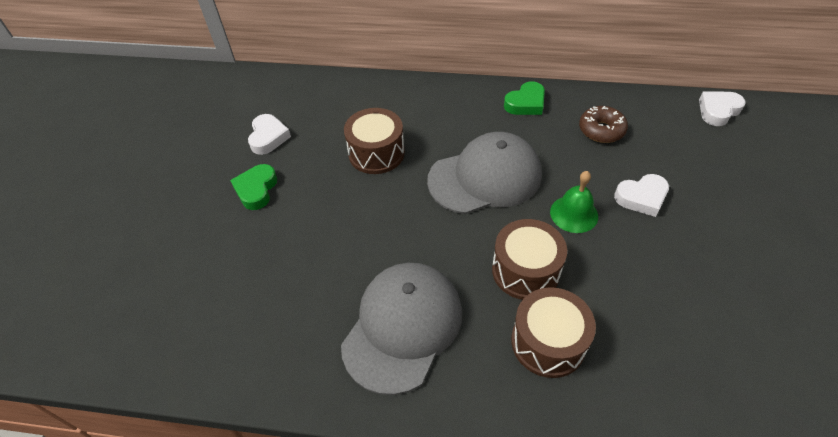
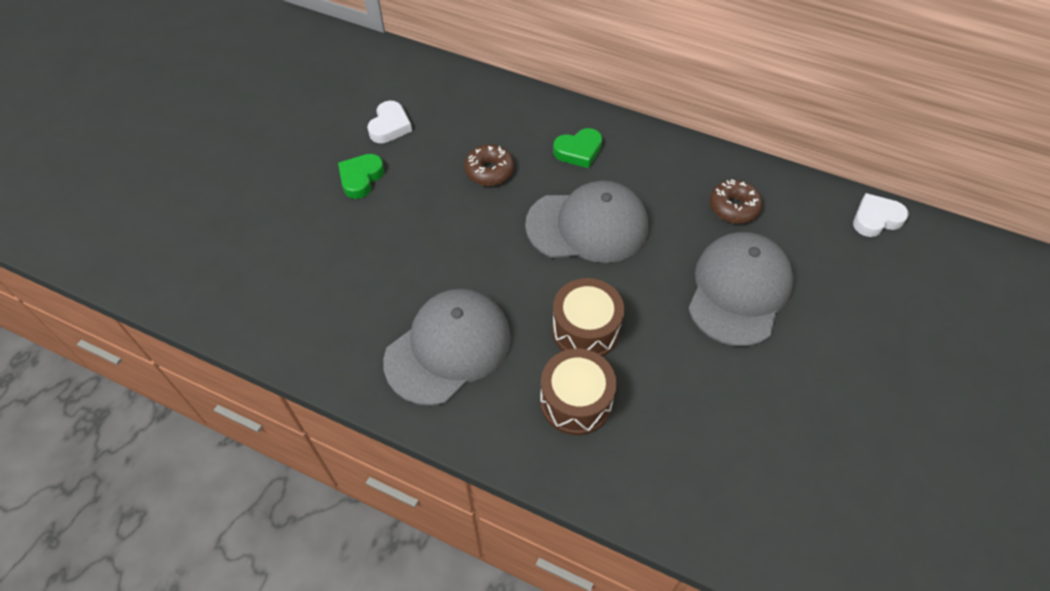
camera: 15 degrees right, 5 degrees up
brown drum [344,108,405,174] -> brown donut [464,144,514,186]
green heart [504,81,545,115] -> green heart moved to [553,128,602,168]
green bell [550,171,598,233] -> none
white heart [614,174,669,217] -> grey cap [688,232,794,346]

